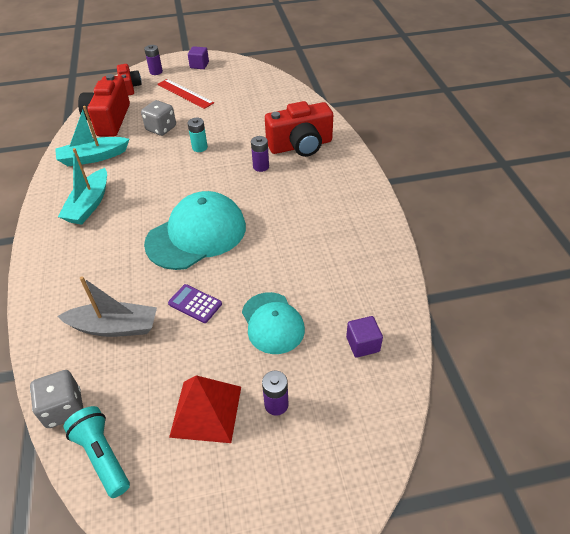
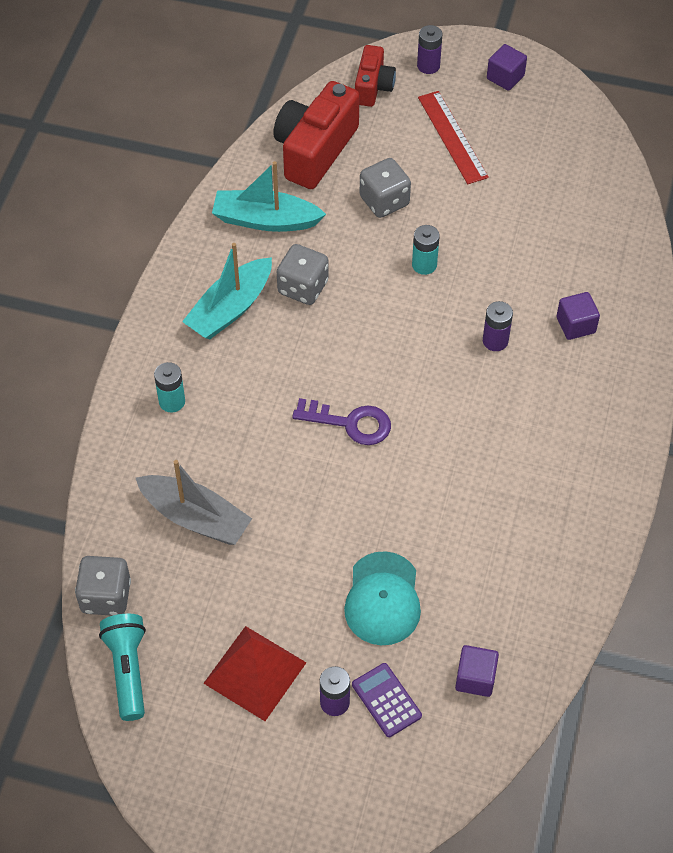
camera: 25 degrees right, 10 degrees up
turquoise cap [144,191,246,270] -> purple key [292,398,391,445]
purple calculator [168,284,222,323] -> purple calculator moved to [352,663,422,737]
red camera [265,101,333,157] -> purple cube [557,292,600,340]
none -> turquoise battery [154,362,185,412]
none -> grey dice [277,244,329,305]

